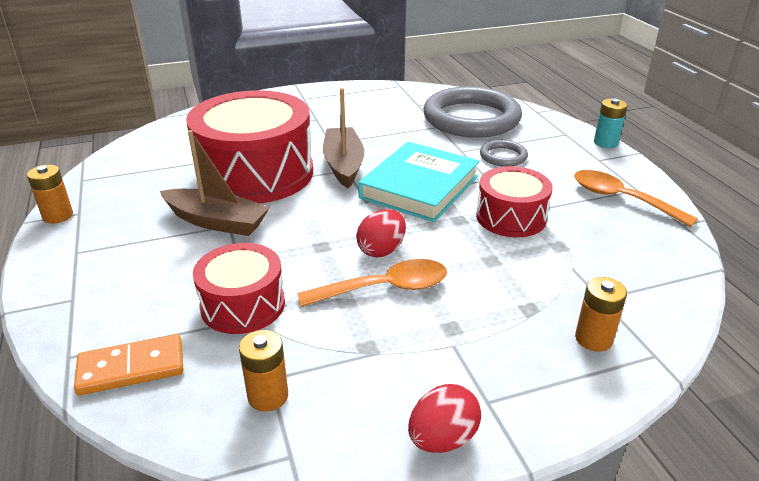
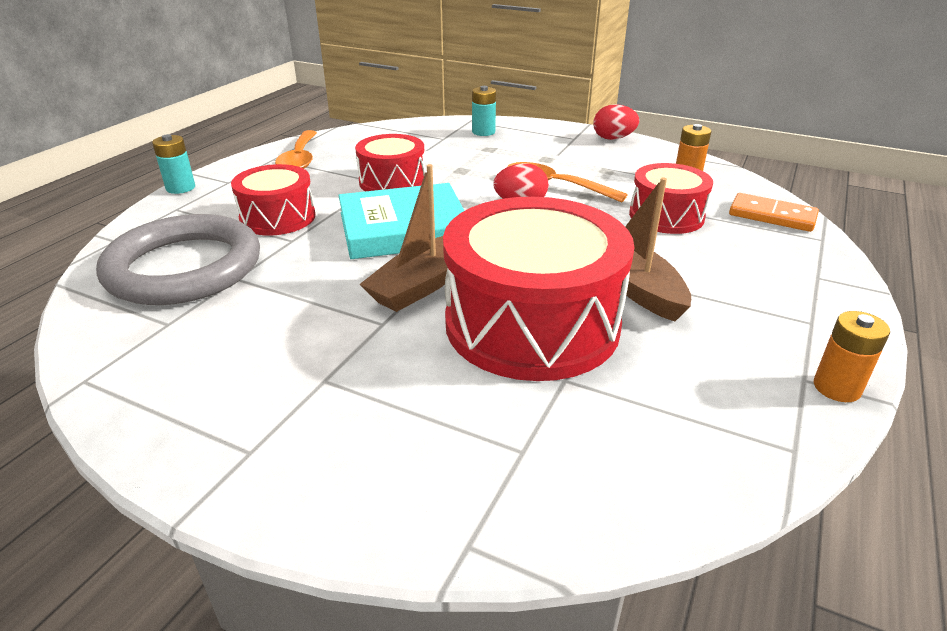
camera: 135 degrees left, 0 degrees up
grey ring [480,140,528,167] -> red drum [231,164,315,236]
orange battery [575,277,627,352] -> turquoise battery [472,86,496,136]

